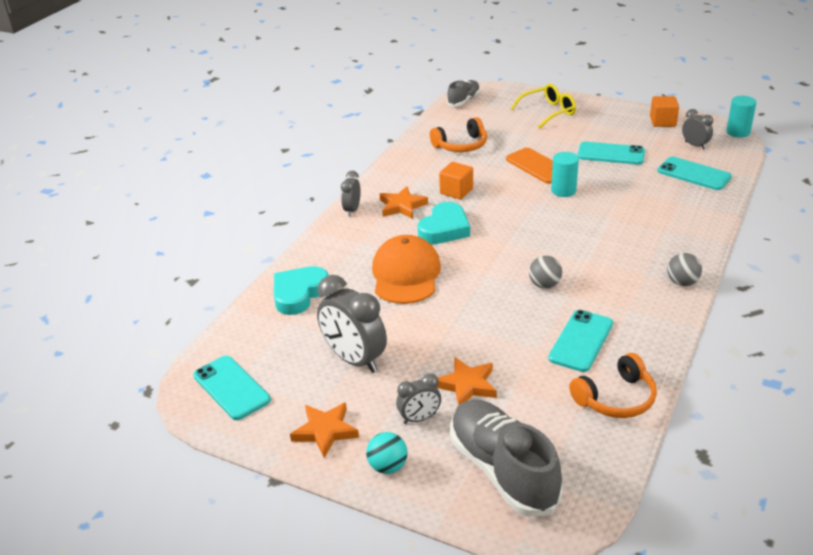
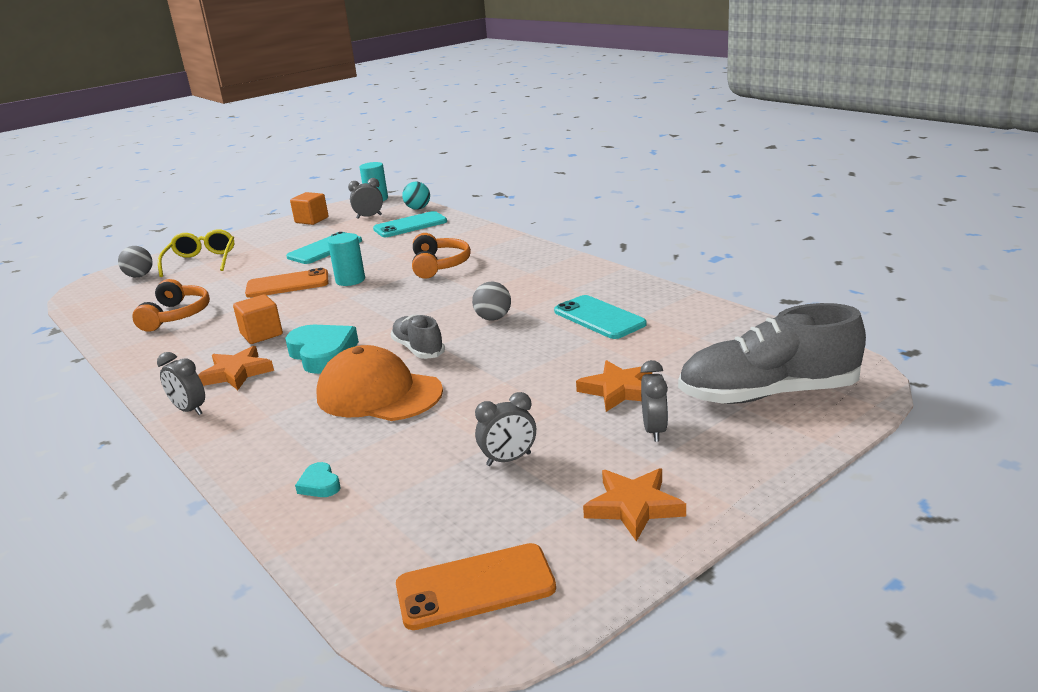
camera: 65 degrees left, 10 degrees down
turquoise phone [193,356,271,420] -> orange phone [396,543,556,630]
turquoise heart [274,266,329,315] -> turquoise heart [295,462,341,497], size x0.47
grey clock [317,275,387,373] -> grey clock [475,392,536,466], size x0.53
turquoise ball [366,432,407,474] -> turquoise ball moved to [402,182,430,210]
grey shoe [447,80,480,106] -> grey shoe moved to [391,315,445,359]
orange headphones [569,353,657,418] -> orange headphones moved to [412,233,471,278]
grey ball [667,253,702,286] -> grey ball moved to [118,246,153,277]

